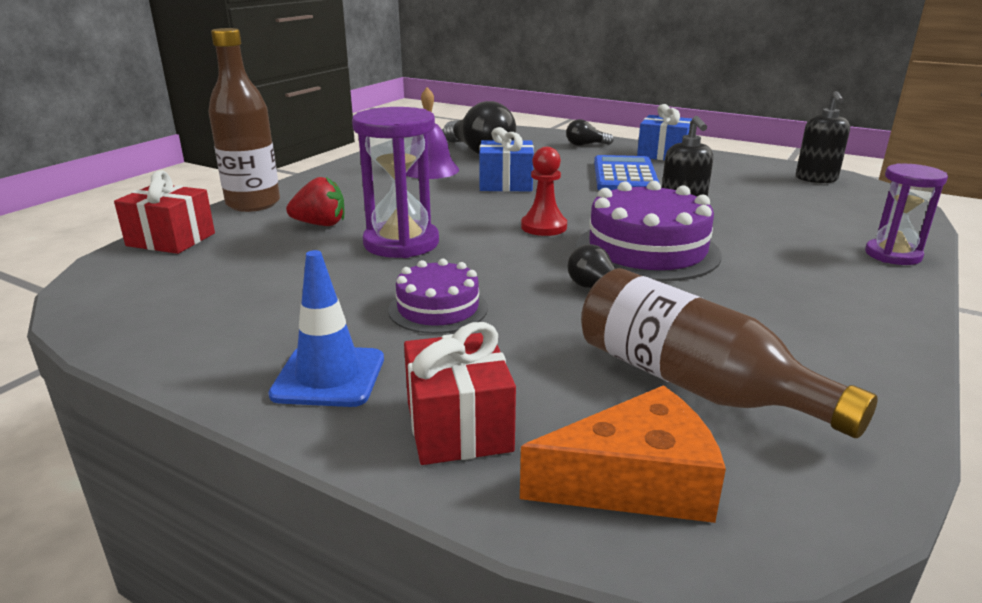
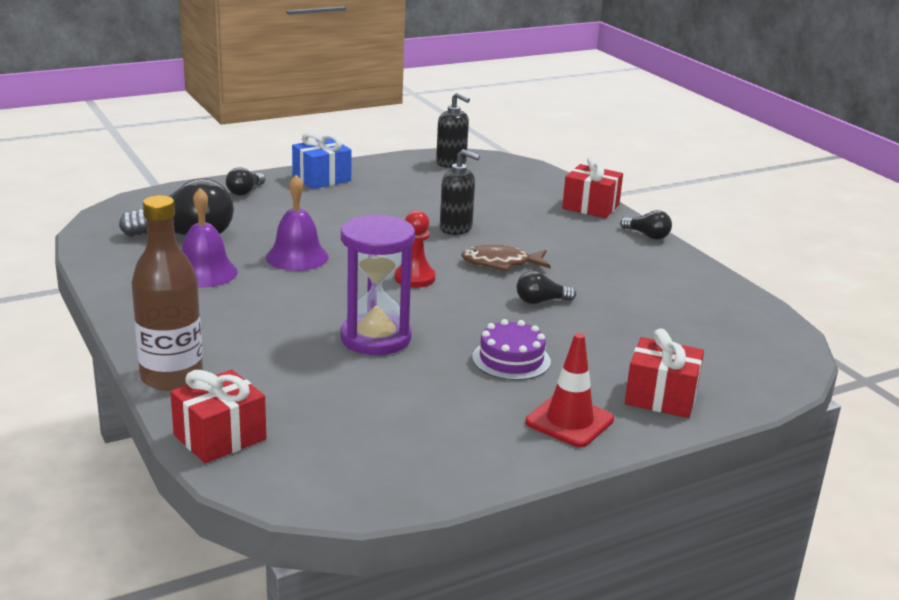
camera: 60 degrees left, 0 degrees up
blue traffic cone [269,250,384,407] -> red traffic cone [525,333,614,447]
red strawberry [286,177,344,226] -> none
blue gift [479,127,534,191] -> purple bell [266,175,329,271]
orange cheese [520,385,726,523] -> none
purple cake [576,181,722,282] -> brown fish [461,245,551,272]
brown bottle [581,268,878,438] -> none
blue calculator [594,155,659,190] -> none
purple hourglass [865,163,948,265] -> red gift [562,156,623,218]
none -> black light bulb [620,210,672,239]

